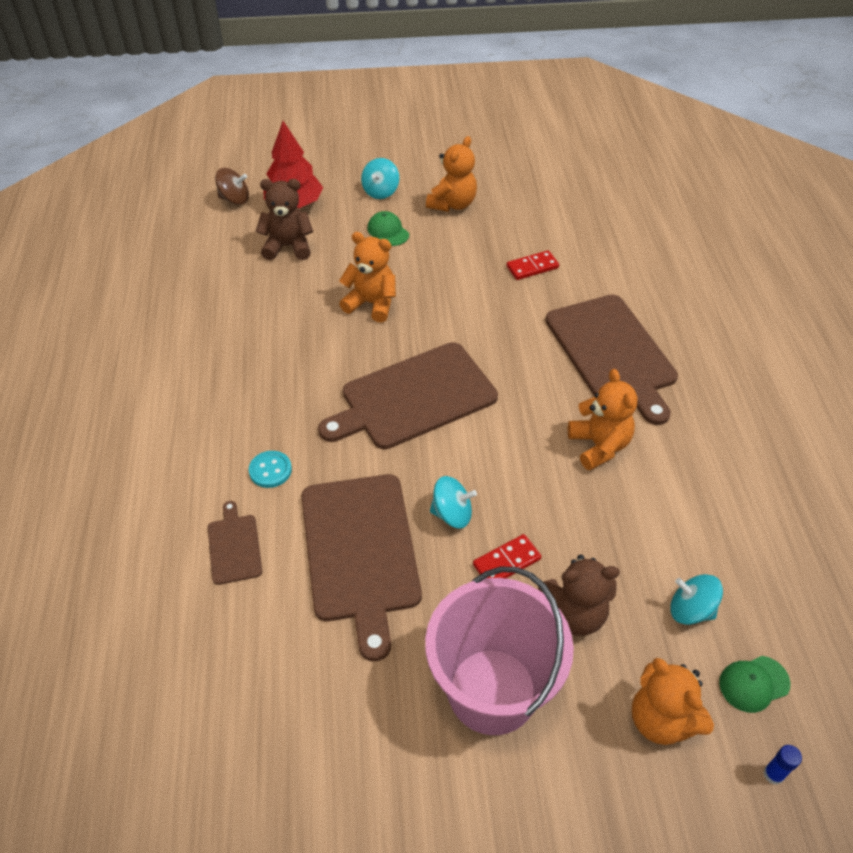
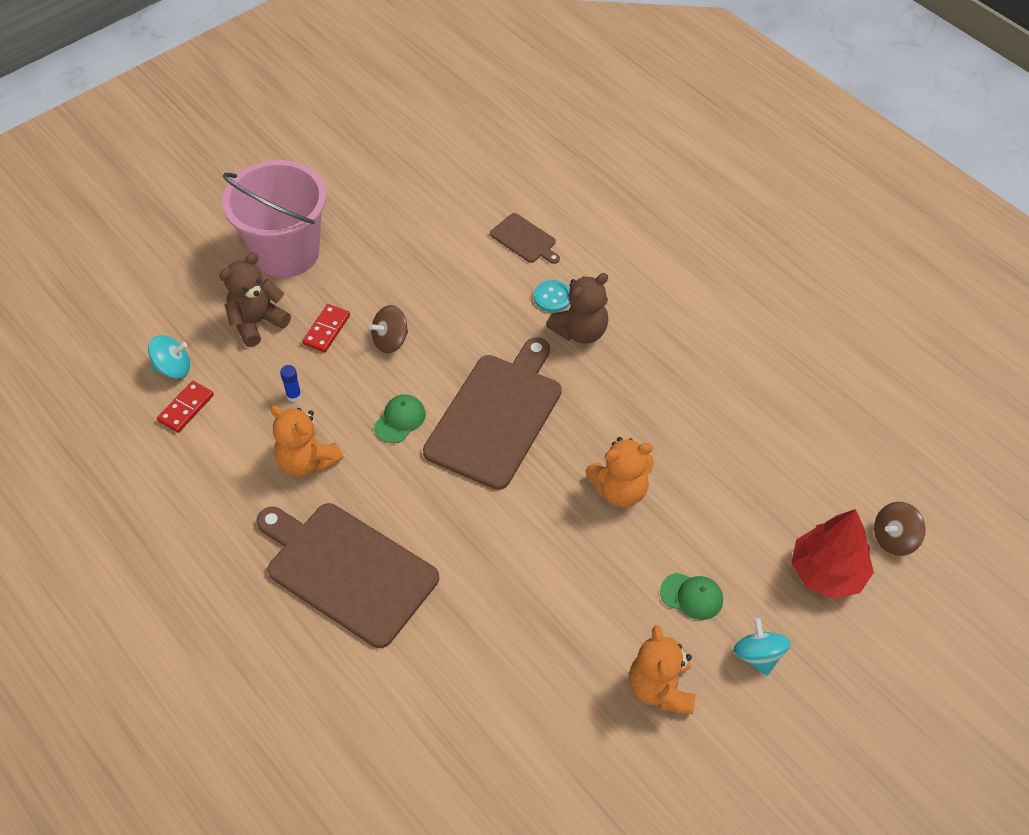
camera: 145 degrees right, 5 degrees up
brown teddy bear [256,179,313,260] -> brown teddy bear moved to [546,273,609,344]
brown cutting board [301,474,422,661] -> none
turquoise spinning top [430,476,477,529] -> brown spinning top [369,305,408,353]
red domino [506,250,559,280] -> red domino moved to [157,381,214,433]
orange teddy bear [632,658,714,745] -> none
green cap [719,656,790,713] -> green cap moved to [374,394,426,443]
blue glue stick [763,745,802,785] -> blue glue stick moved to [280,365,302,402]

